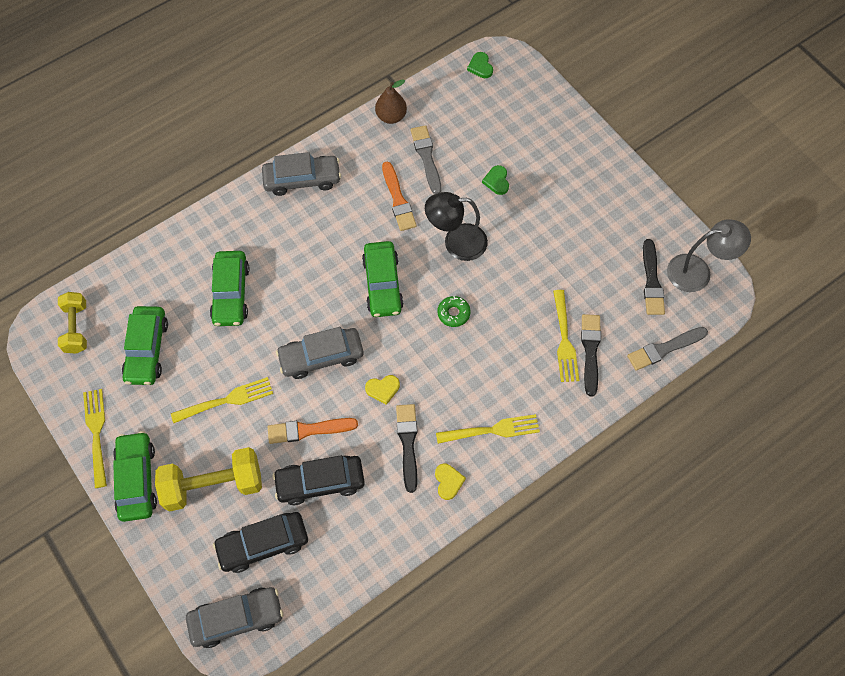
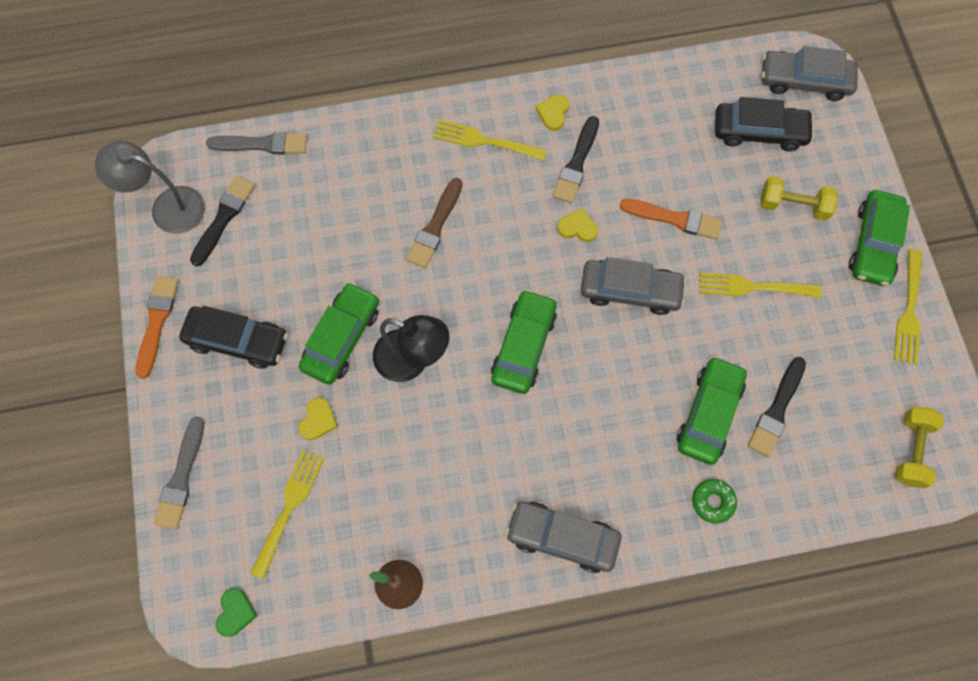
camera: 155 degrees left, 5 degrees up
green car [122,306,168,385] -> green car moved to [299,282,379,385]
yellow dumbbell [155,447,262,512] -> yellow dumbbell [760,176,838,221], size x0.63
black car [273,455,365,505] -> black car moved to [179,306,288,368]
orange brush [382,161,417,231] -> orange brush moved to [135,276,179,379]
grey brush [411,125,441,194] -> grey brush moved to [154,417,204,529]
green donut [437,296,470,327] -> green donut moved to [692,479,737,523]
green heart [482,165,509,195] -> yellow heart [298,397,337,440]
yellow fork [553,290,579,382] -> yellow fork moved to [250,450,325,579]
black brush [581,314,601,397] -> black brush moved to [748,357,806,457]
none -> brown brush [406,178,463,268]

